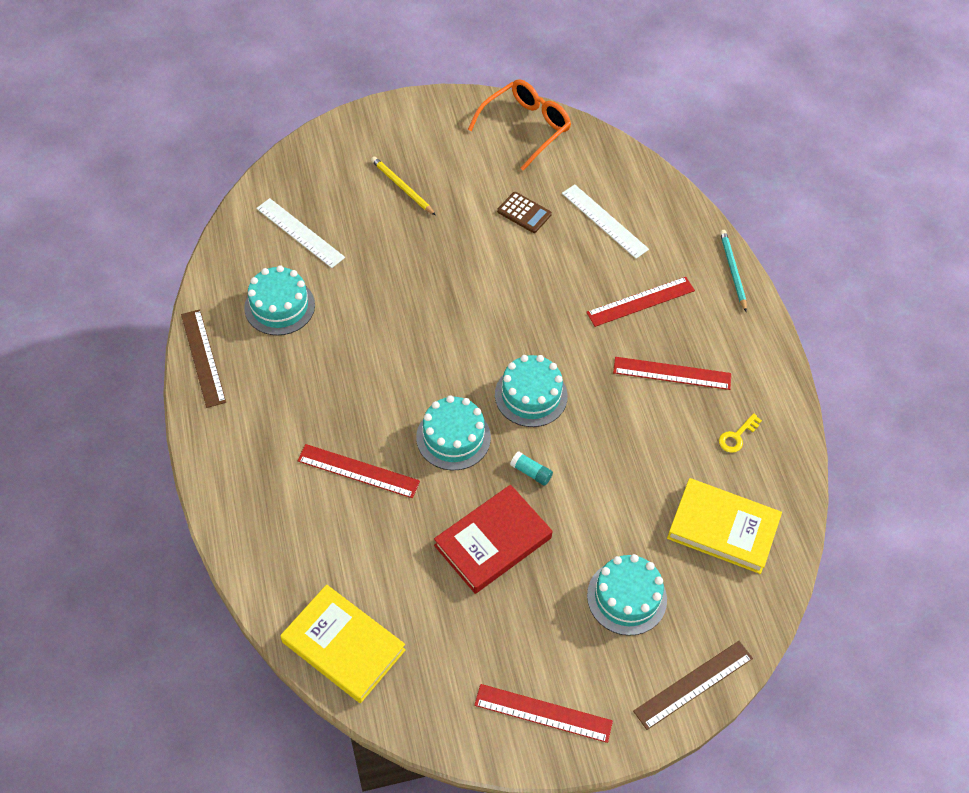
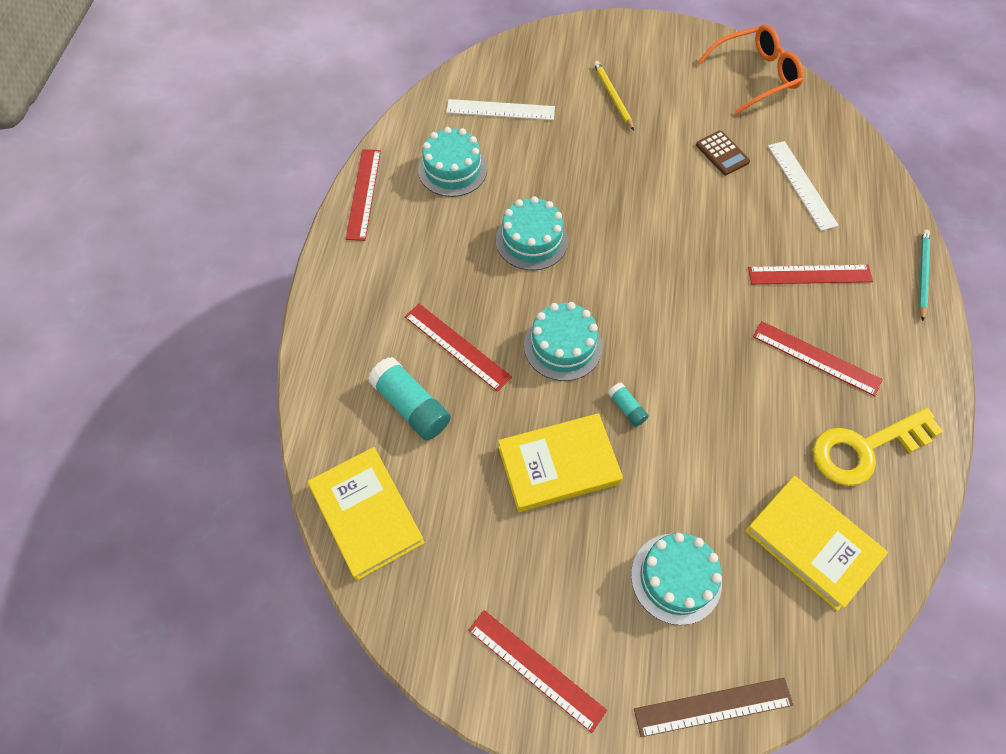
camera: 25 degrees right, 5 degrees up
brown ruler [181,309,226,408] -> red ruler [346,149,381,241]
white ruler [256,198,345,268] -> white ruler turned 60 degrees counterclockwise [446,99,555,120]
red book [434,485,552,594] -> yellow book [498,413,623,512]
turquoise cake [495,355,568,427] -> turquoise cake moved to [496,196,568,270]
yellow key [719,413,762,453] -> yellow key [813,408,943,486], size x2.24
none -> turquoise glue stick [368,357,451,440]

